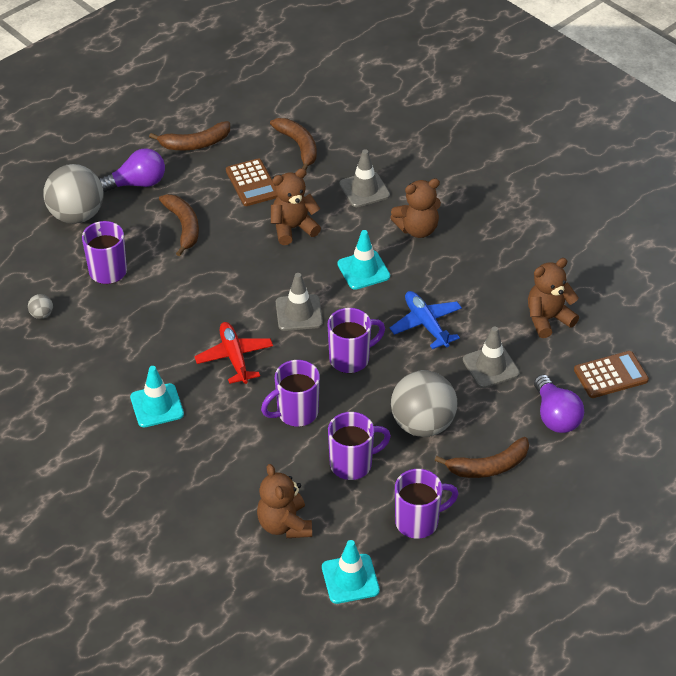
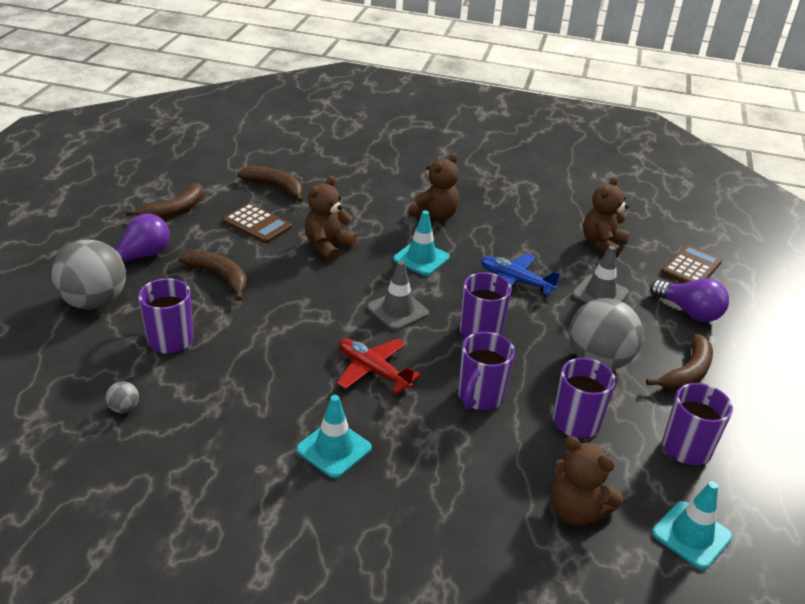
camera: 35 degrees left, 10 degrees down
grey traffic cone [339,149,390,207] -> none

